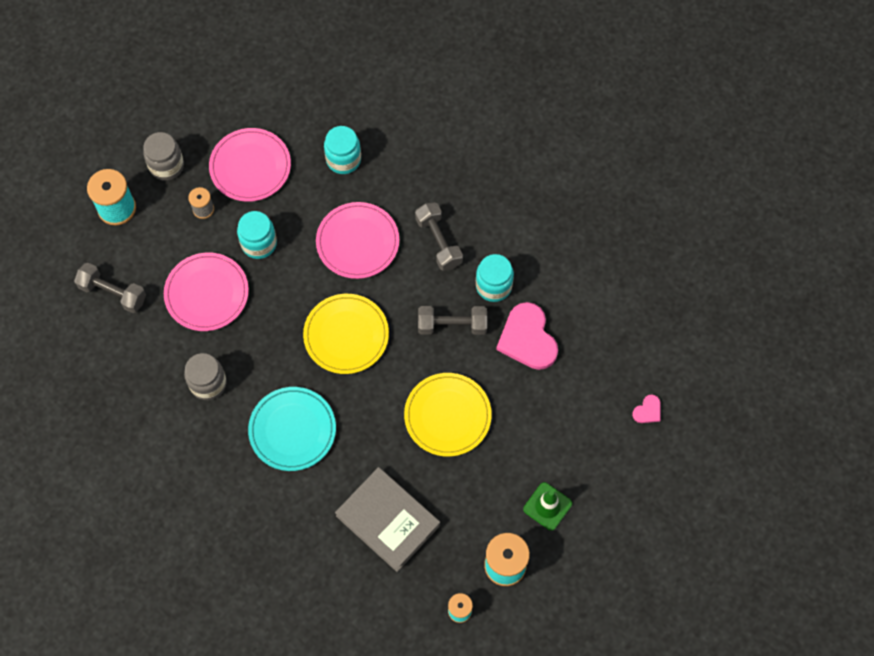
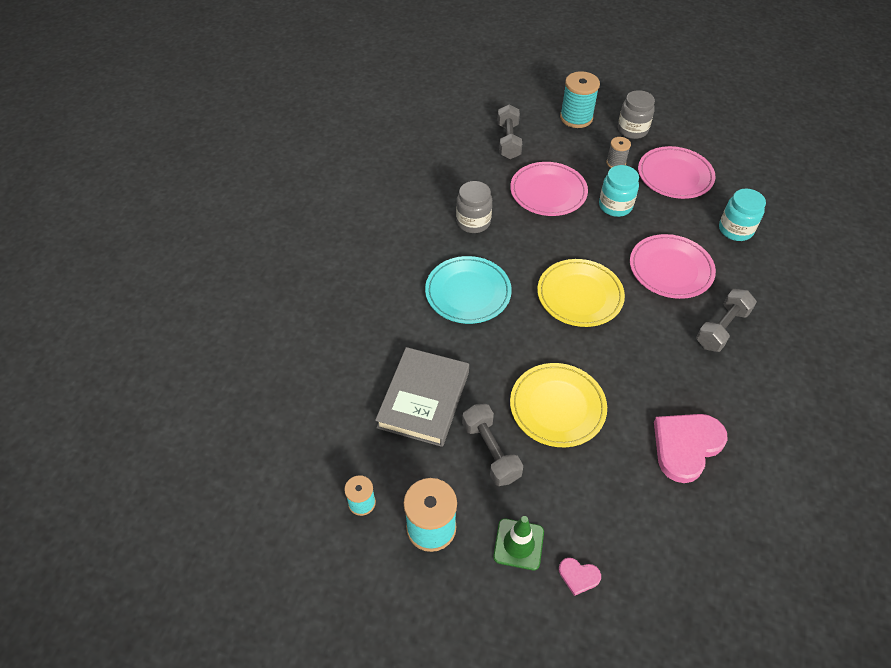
camera: 65 degrees right, 15 degrees down
grey dumbbell [418,306,487,335] -> grey dumbbell moved to [462,404,523,486]
turquoise jar [476,254,514,302] -> none
pink heart [632,394,661,423] -> pink heart moved to [559,558,601,596]

